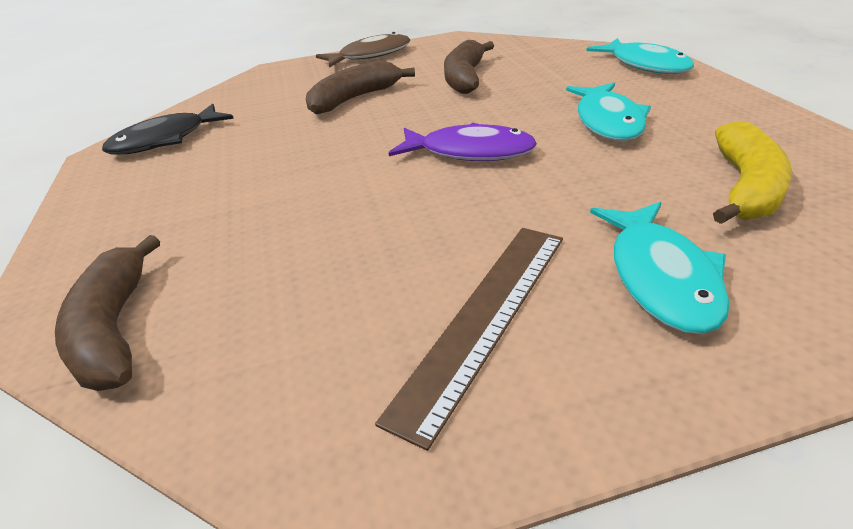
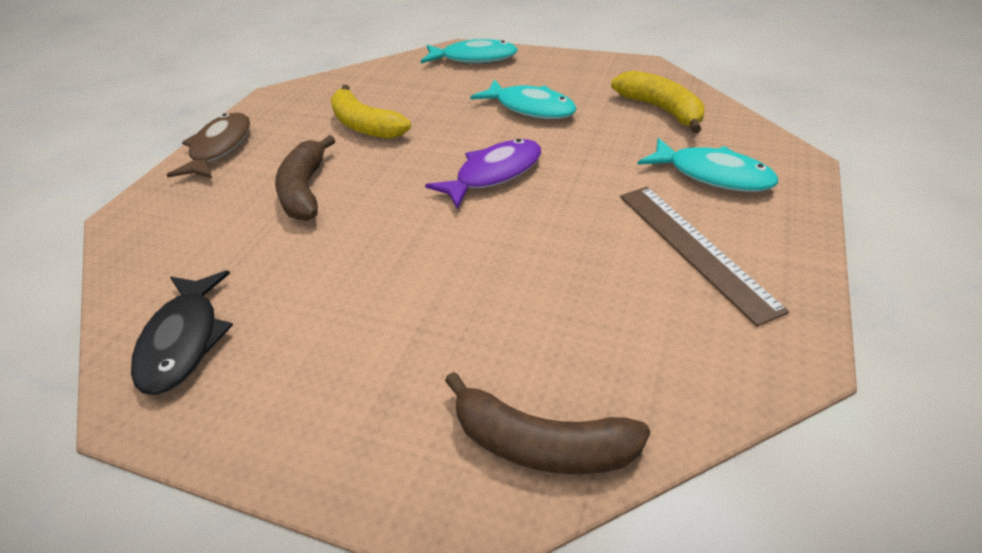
camera: 55 degrees left, 5 degrees up
brown banana [444,40,494,94] -> yellow banana [330,85,411,139]

